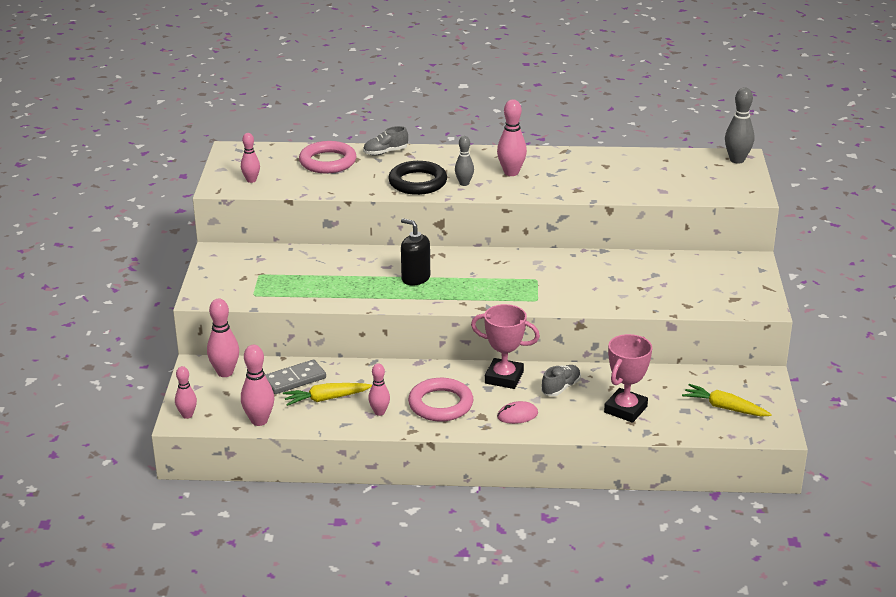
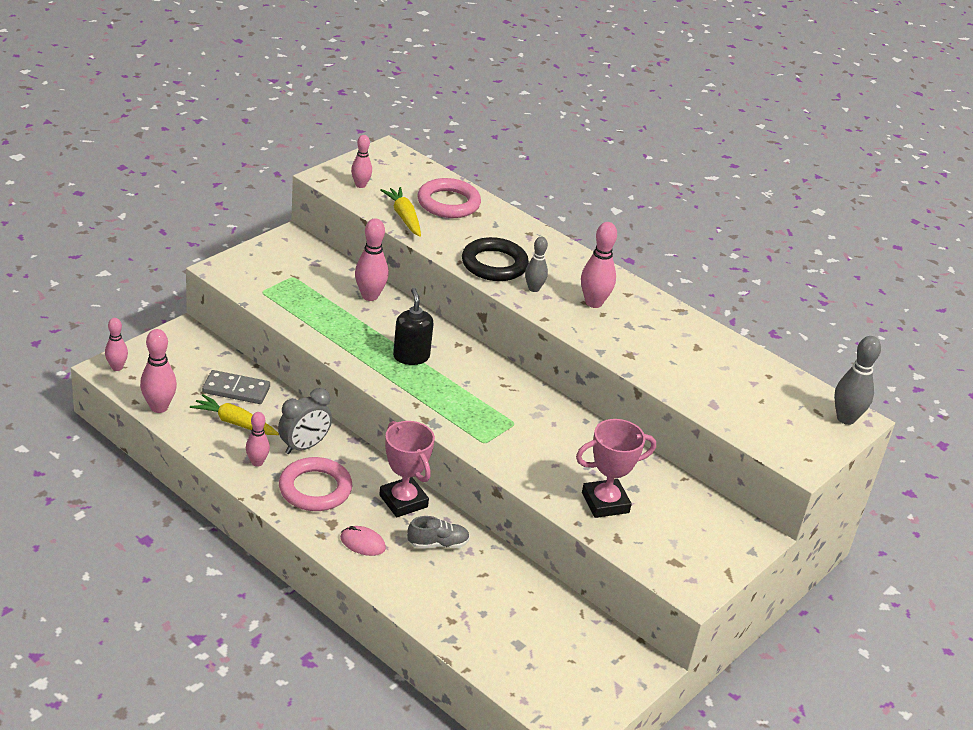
camera: 35 degrees right, 5 degrees up
pink bowling pin [207,298,239,377] -> pink bowling pin moved to [355,218,389,301]
grey shoe [363,126,408,155] -> none
pink trophy [604,334,652,423] -> pink trophy moved to [576,419,656,518]
yellow carrot [682,384,772,417] -> yellow carrot moved to [381,187,421,237]
none -> grey clock [278,388,332,454]

